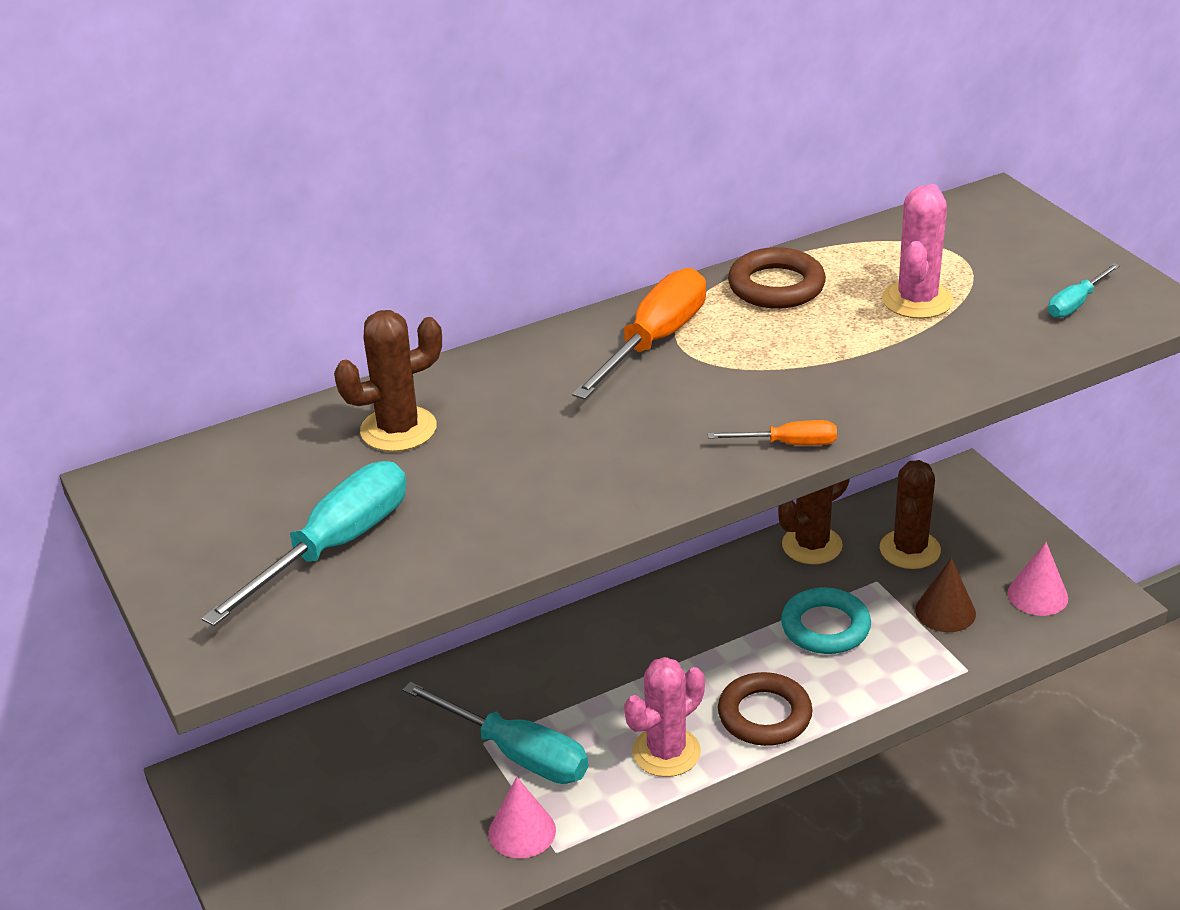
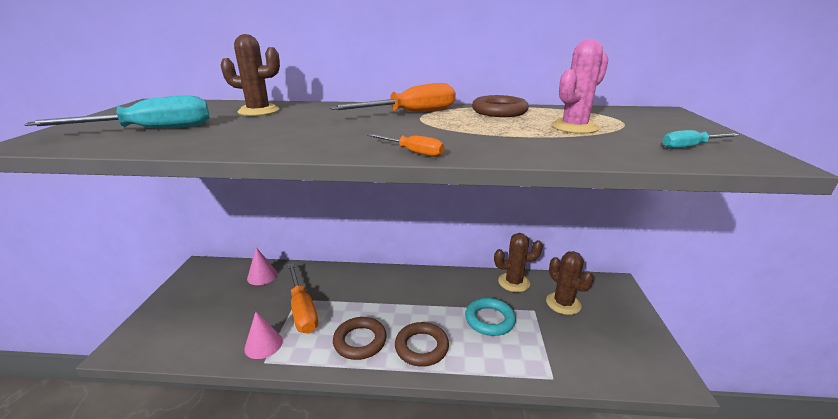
camera: 30 degrees right, 10 degrees down
turquoise screwdriver [402,682,588,784] -> orange screwdriver [287,263,318,333]
pink cactus [624,657,705,777] -> brown ring [333,317,387,360]
brown cactus [880,460,941,569] -> brown cactus turned 75 degrees counterclockwise [546,251,593,315]
brown cone [915,558,976,632] -> none
pink cone [1008,542,1068,616] -> pink cone moved to [247,247,278,285]

